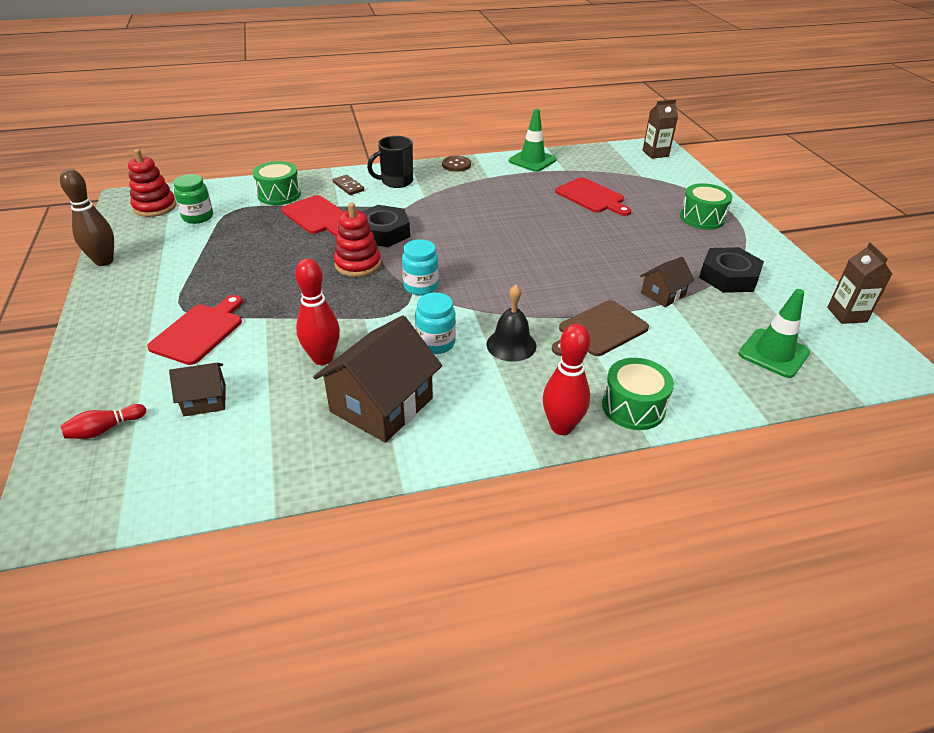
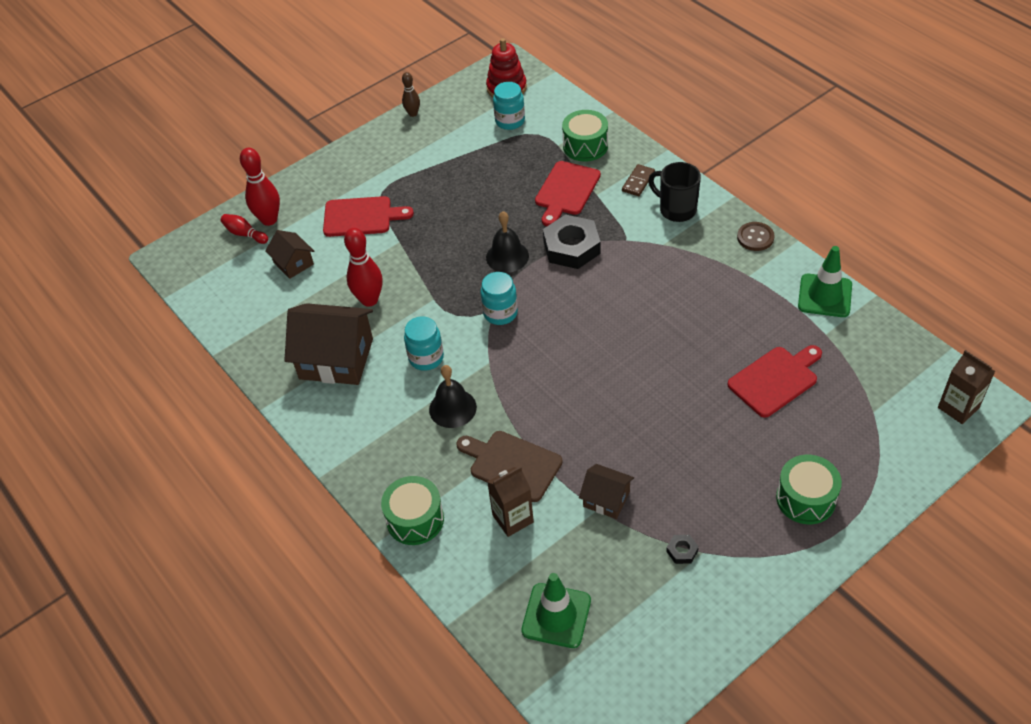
camera: 70 degrees right, 10 degrees up
brown bowling pin [60,169,114,266] -> brown bowling pin [402,72,420,117], size x0.58
green jar [173,174,213,224] -> turquoise jar [493,82,525,130]
red stacking toy [334,203,381,277] -> black bell [486,211,529,273]
red bowling pin [543,324,590,435] -> red bowling pin moved to [240,148,280,226]
red cutting board [555,177,631,216] -> red cutting board turned 150 degrees counterclockwise [727,345,822,418]
black nut [699,247,764,293] -> black nut [666,535,699,564], size x0.43
brown carton [827,243,892,324] -> brown carton moved to [487,466,534,537]

